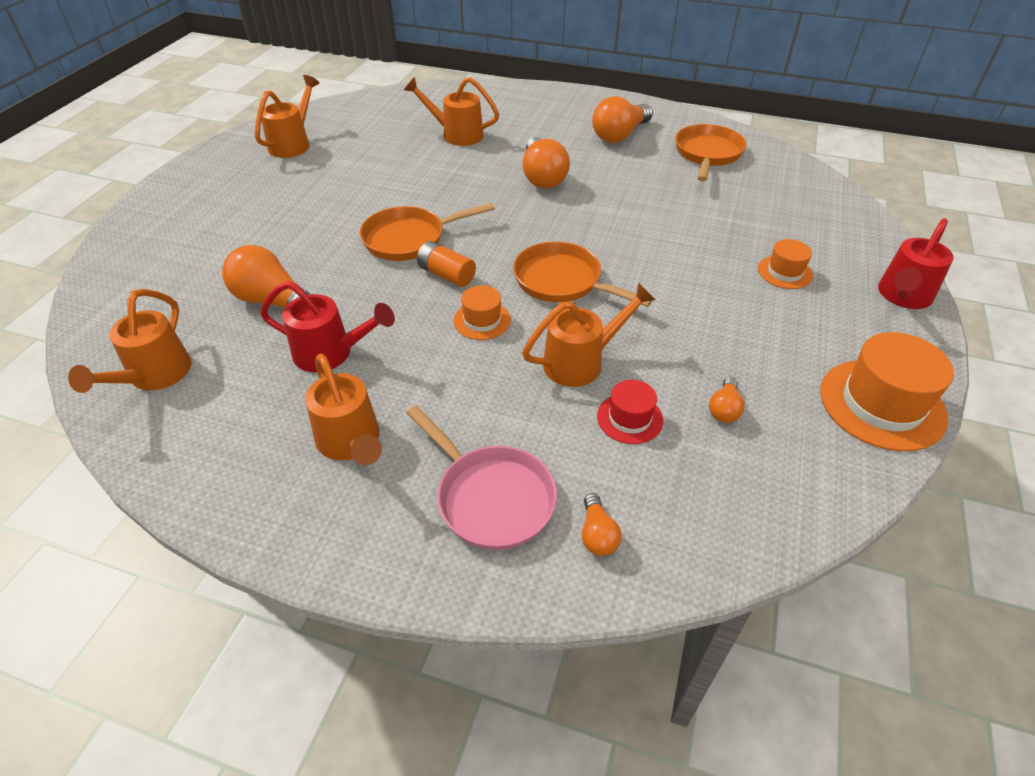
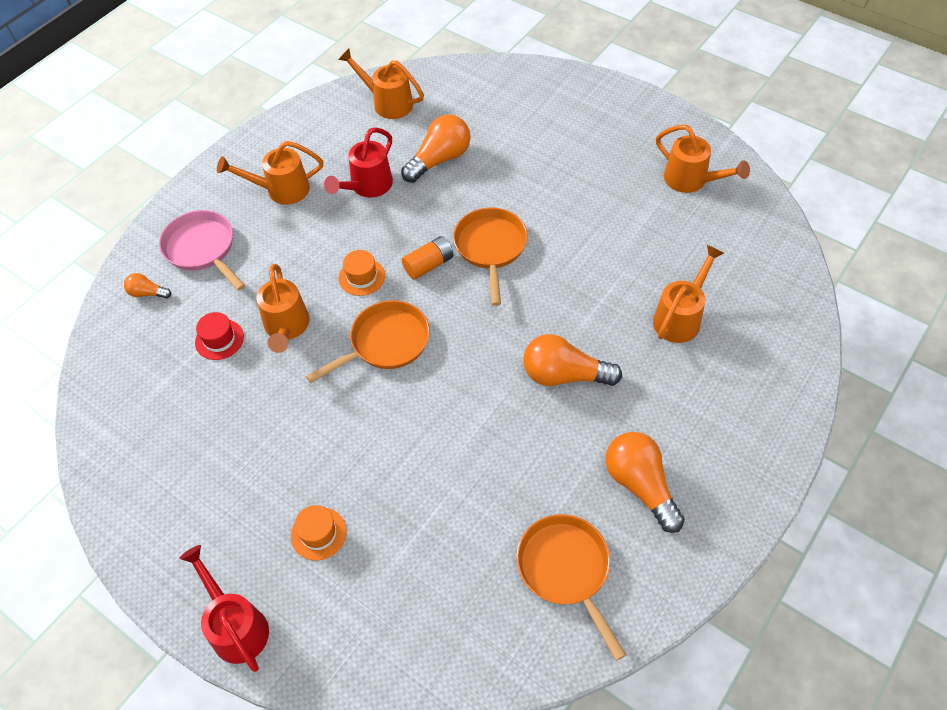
camera: 110 degrees right, 10 degrees up
pink pan [407,406,557,550] -> pink pan turned 75 degrees clockwise [159,210,245,291]
orange pan [675,124,747,182] -> orange pan turned 150 degrees counterclockwise [516,514,626,661]
orange light bulb [709,377,745,423] -> none
orange hat [820,332,954,451] -> none

